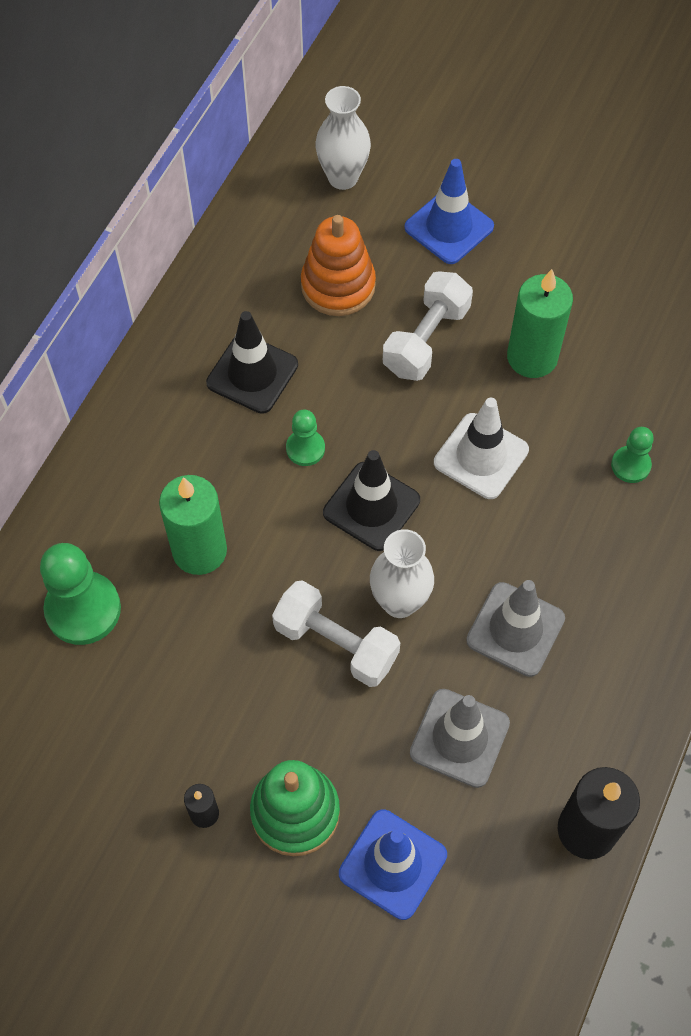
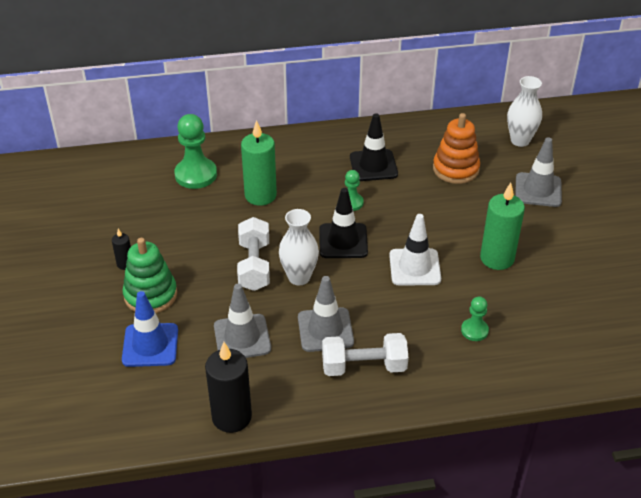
camera: 55 degrees right, 20 degrees down
white dumbbell [383,271,473,381] -> white dumbbell moved to [322,333,408,376]
blue traffic cone [404,159,494,264] -> grey traffic cone [515,137,562,207]

